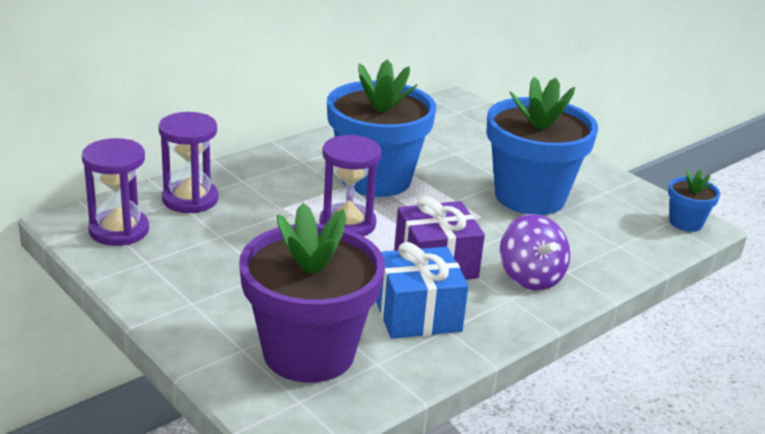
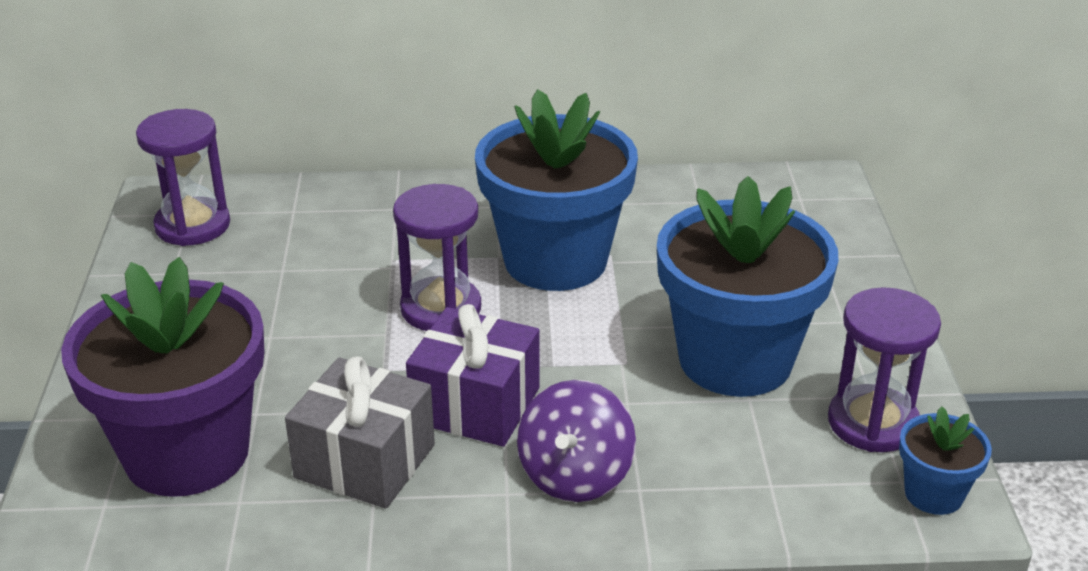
camera: 40 degrees right, 5 degrees up
purple hourglass [158,112,219,213] -> purple hourglass moved to [828,287,941,452]
blue gift [376,242,469,339] -> grey gift [285,356,435,509]

